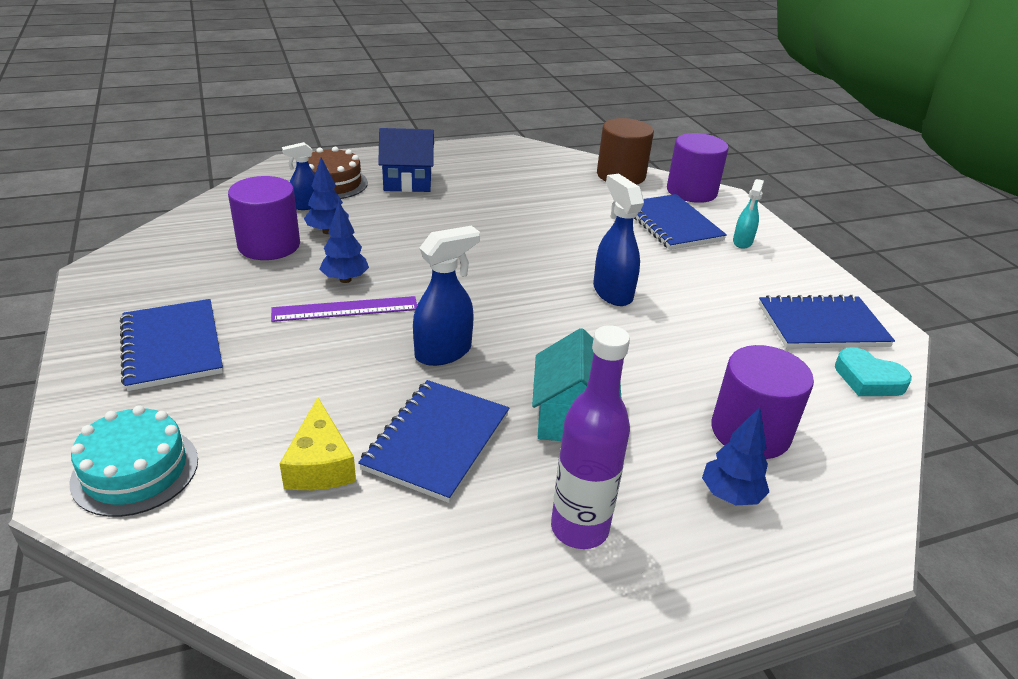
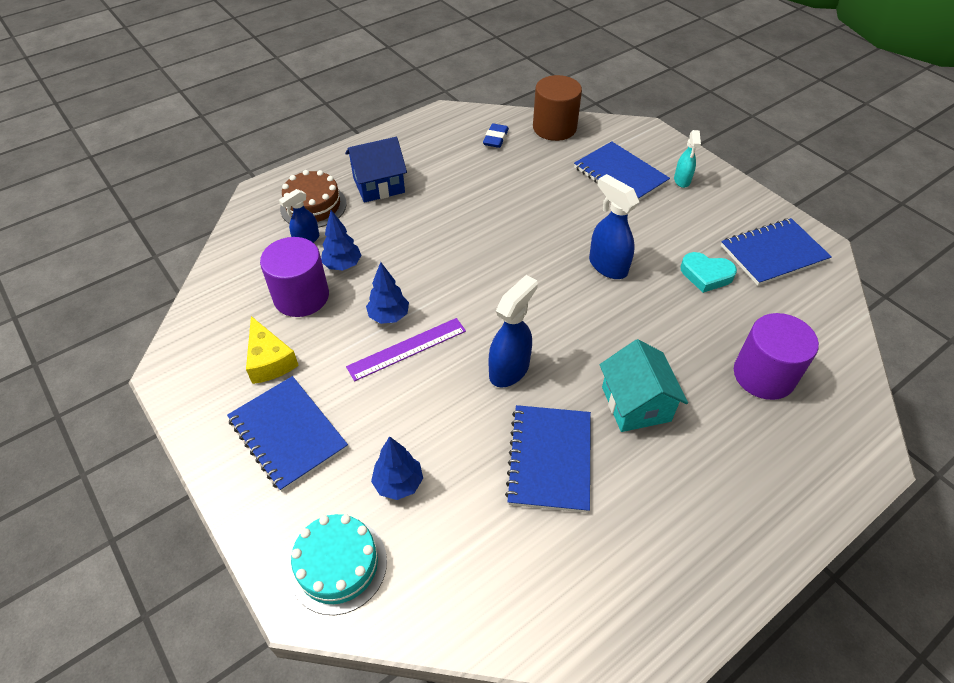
camera: 15 degrees left, 15 degrees up
yellow cheese [279,397,356,490] -> yellow cheese moved to [246,316,299,384]
purple bottle [551,325,630,549] -> none
purple cylinder [667,133,729,203] -> none
blue tree [702,407,769,505] -> blue tree moved to [371,436,423,500]
turquoise heart [835,347,912,396] -> turquoise heart moved to [680,252,737,293]
none -> blue eraser [483,123,509,148]

